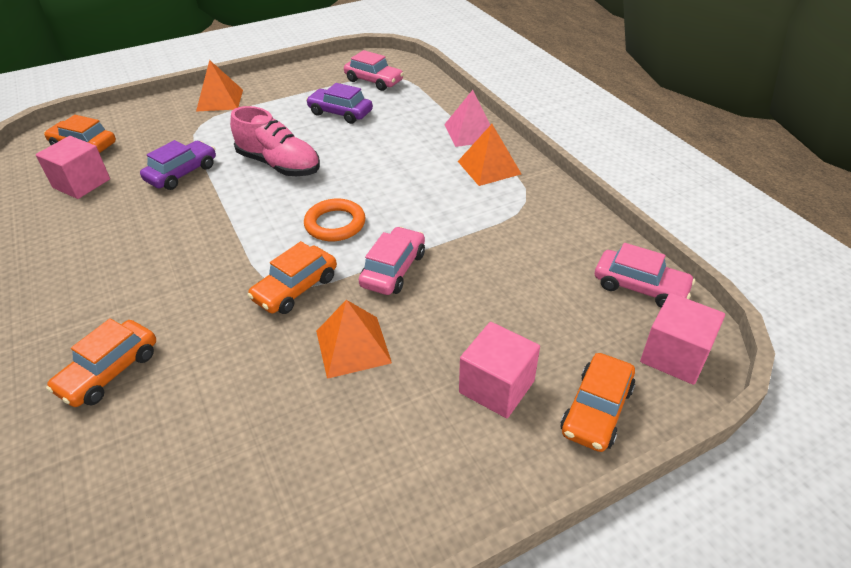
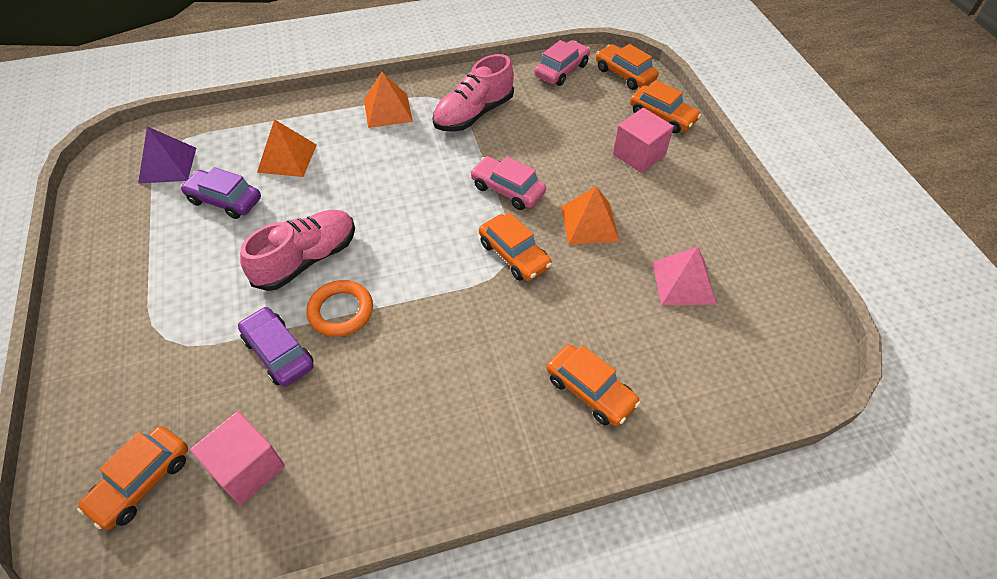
camera: 80 degrees left, 10 degrees up
orange pyramid [196,60,243,112] -> orange pyramid moved to [257,119,317,177]
orange ring [304,199,366,241] -> orange ring moved to [306,280,373,337]
purple car [306,83,373,124] -> purple car turned 75 degrees clockwise [180,167,261,219]
pink car [344,50,404,91] -> purple pyramid [138,126,196,184]
pink pyramid [444,90,490,147] -> pink pyramid moved to [652,247,716,305]
pink cube [640,293,725,385] -> orange car [596,44,659,90]
none -> pink shoe [432,54,514,132]

